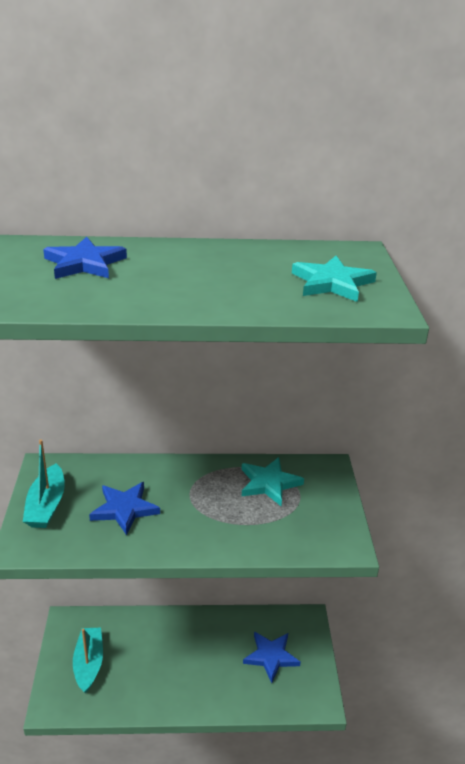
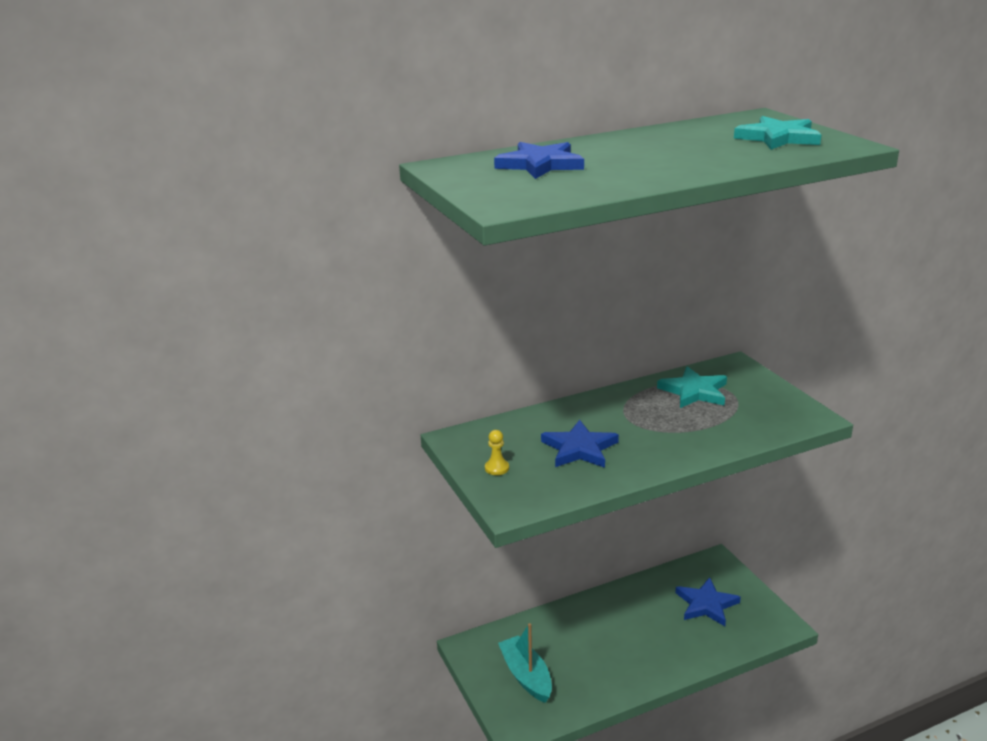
camera: 20 degrees left, 5 degrees down
turquoise boat [23,439,65,528] -> yellow pawn [485,430,509,475]

